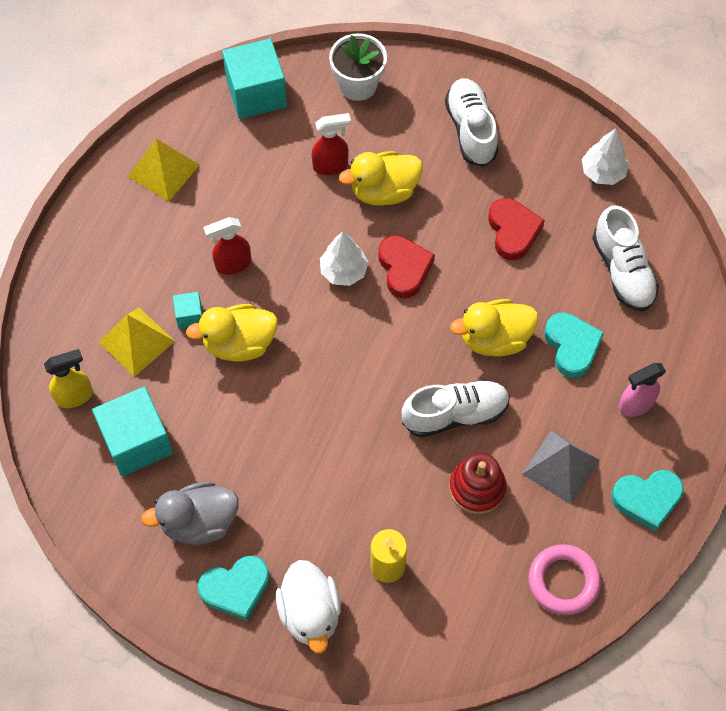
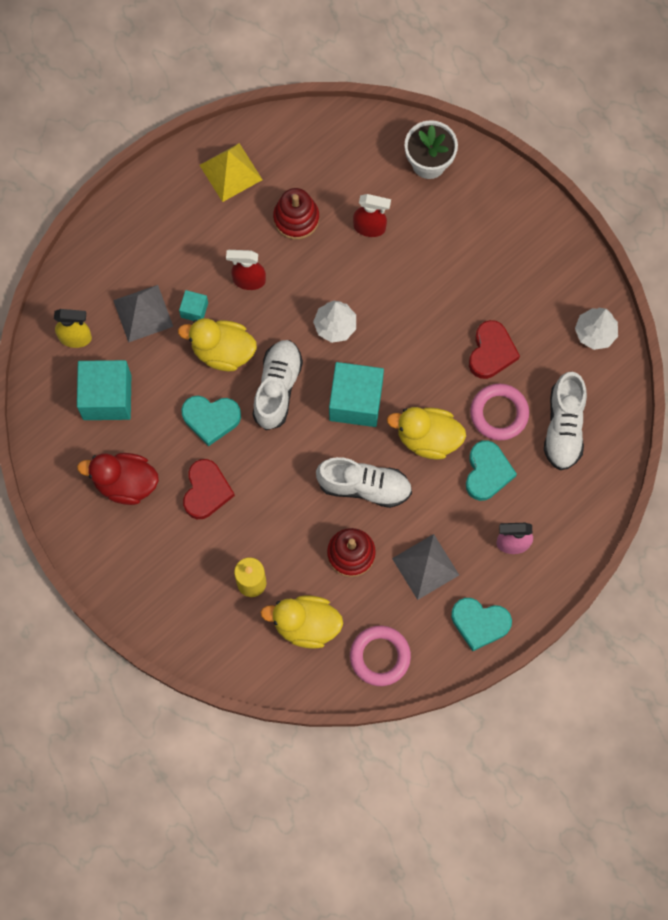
camera: 25 degrees right, 10 degrees up
yellow pyramid [99,307,175,377] -> grey pyramid [113,285,173,342]
grey duck [141,482,238,545] -> red duck [77,453,159,505]
turquoise heart [198,556,270,621] -> turquoise heart moved to [181,396,241,446]
turquoise cube [222,38,287,119] -> turquoise cube moved to [329,362,384,427]
white duck [276,560,341,654] -> none
yellow duck [339,151,423,205] -> yellow duck moved to [260,595,343,649]
red heart [378,235,435,298] -> red heart moved to [183,459,235,519]
white shoe [445,78,498,167] -> white shoe moved to [253,340,303,430]
none -> red stacking toy [273,188,319,240]
none -> pink ring [470,384,529,441]

